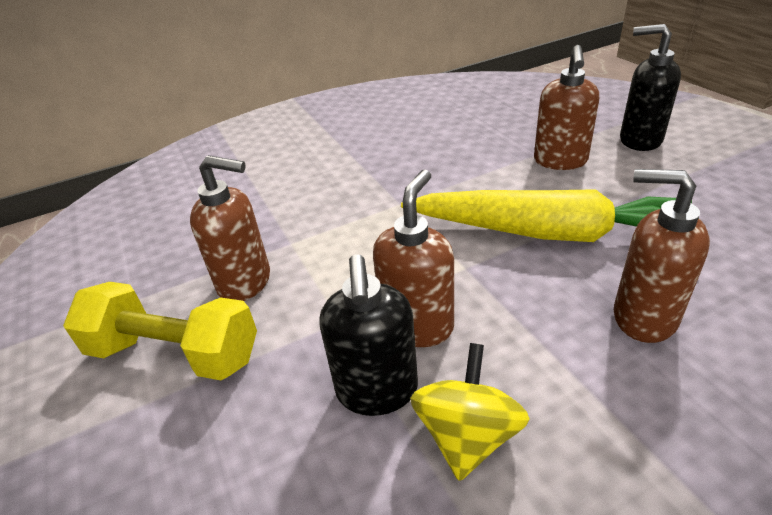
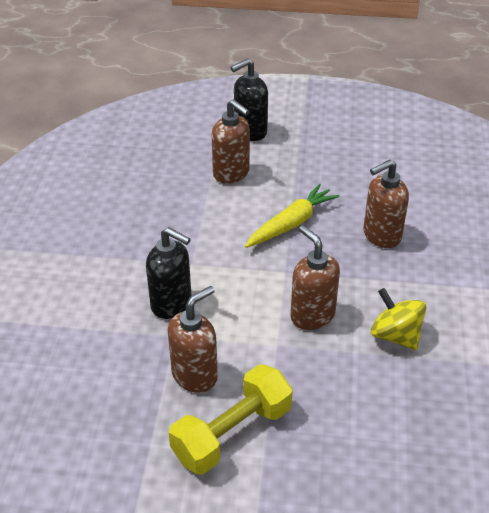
camera: 60 degrees left, 5 degrees up
black soap dispenser [319,254,418,416] -> black soap dispenser moved to [146,227,192,319]
yellow carrot [401,189,692,242] -> yellow carrot [245,183,339,248], size x0.62

